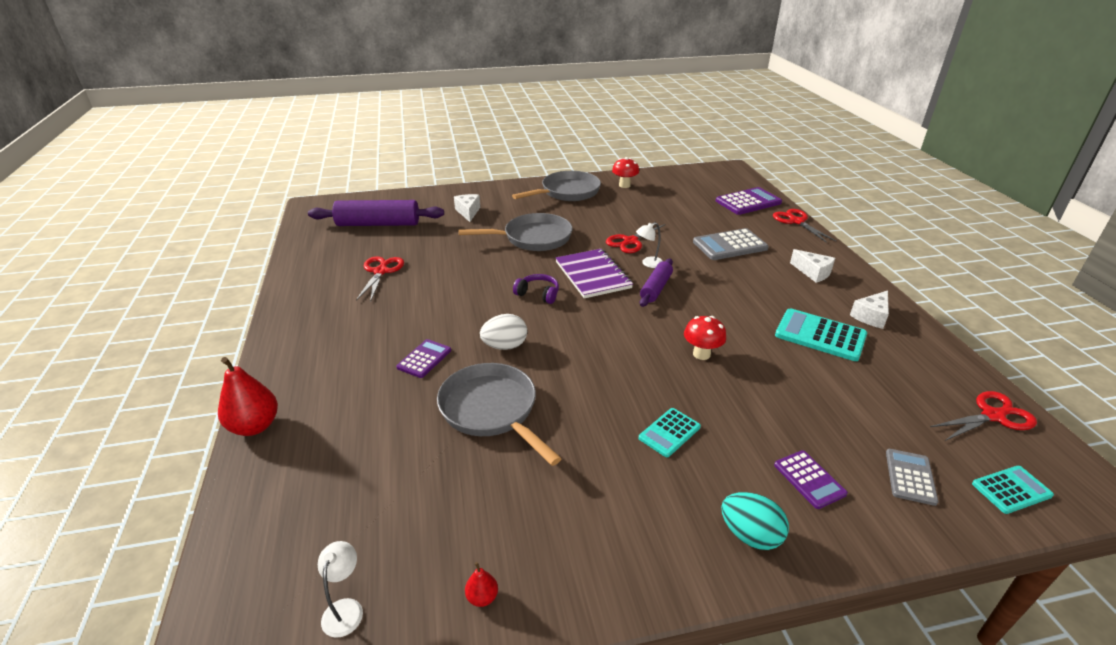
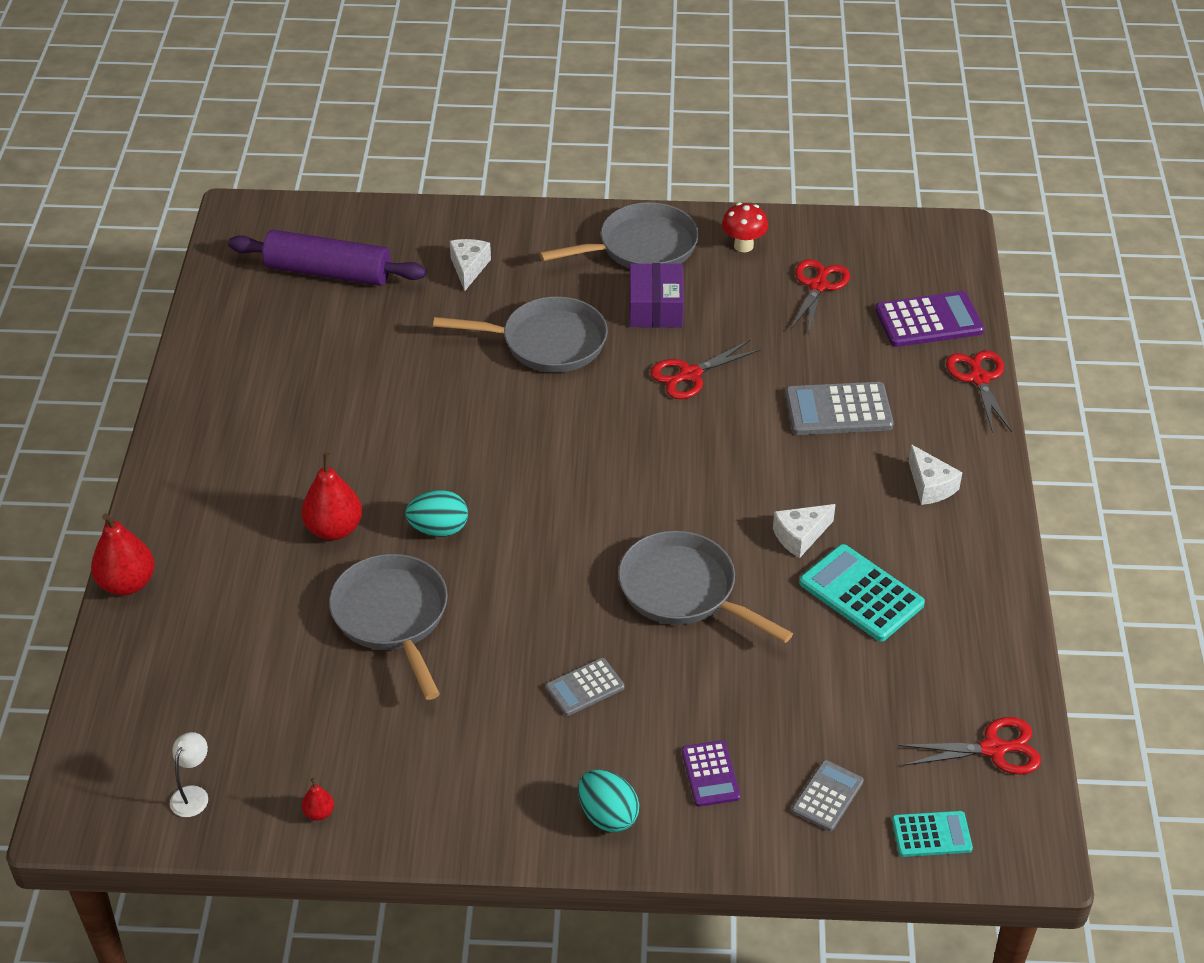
camera: 15 degrees right, 10 degrees up
red scissors [356,256,404,302] -> red scissors moved to [790,259,850,332]
purple calculator [396,339,451,378] -> red pear [301,453,362,540]
white egg [480,314,527,350] -> turquoise egg [405,490,468,537]
purple headphones [513,274,559,304] -> none
purple notebook [556,249,633,298] -> none
white lamp [636,223,663,268] -> none
turquoise calculator [638,408,701,457] -> grey calculator [546,658,625,716]
purple rolling pin [640,259,673,307] -> none
red mushroom [684,316,726,360] -> grey pan [618,531,793,643]
white cheese [850,290,889,329] -> white cheese moved to [773,504,836,558]
none -> purple box [629,263,684,328]

